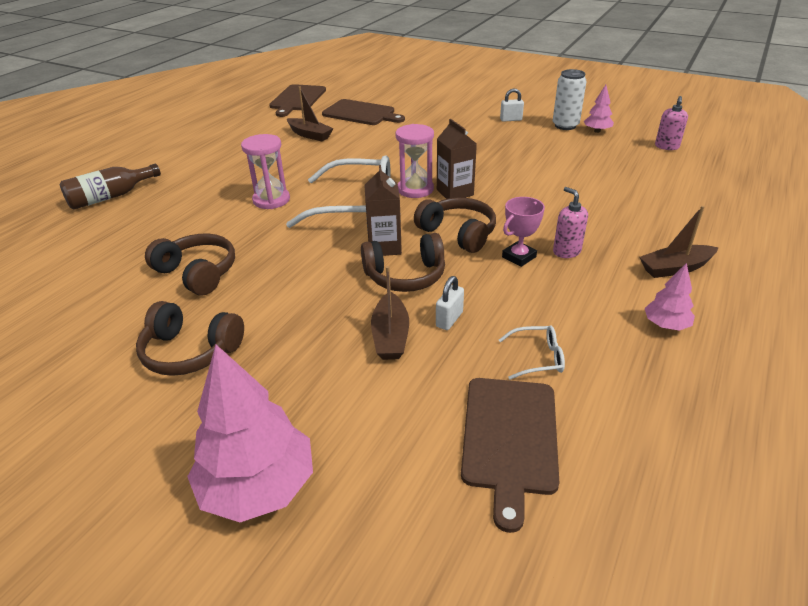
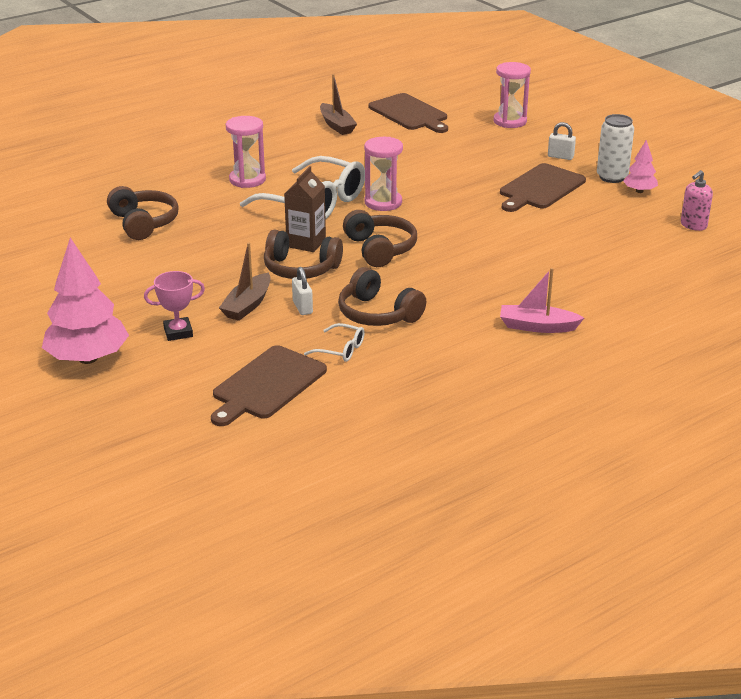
camera: 25 degrees right, 5 degrees down
brown bottle [60,164,161,210] -> none
brown headphones [136,301,244,376] -> brown headphones moved to [338,267,426,326]
brown cutting board [269,84,326,117] -> brown cutting board moved to [500,163,586,212]
white padlock [436,276,464,330] -> white padlock turned 75 degrees counterclockwise [292,267,313,315]
brown carton [437,119,477,199] -> none
pink trophy [502,197,545,267] -> pink trophy moved to [144,271,205,341]
pink soap dispenser [553,187,588,258] -> none
brown boat [639,206,719,278] -> pink boat [500,268,584,333]
pink tree [645,263,695,331] -> none
none -> pink hourglass [493,62,531,128]

